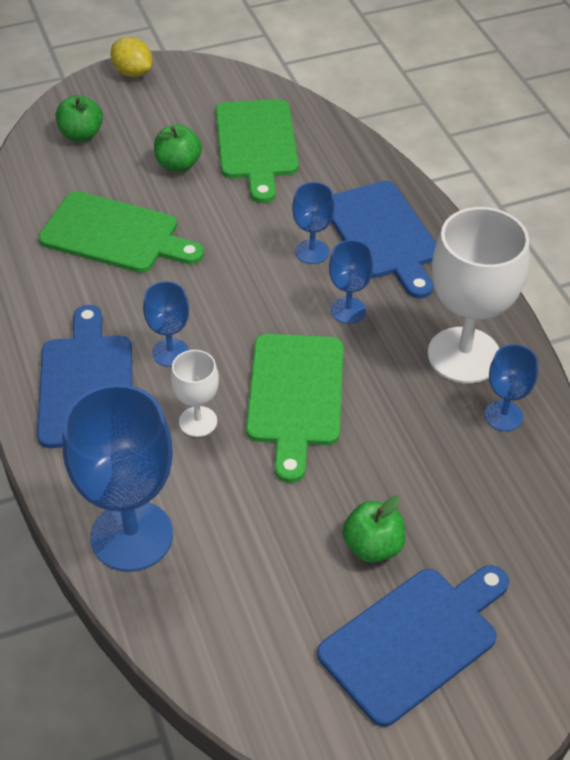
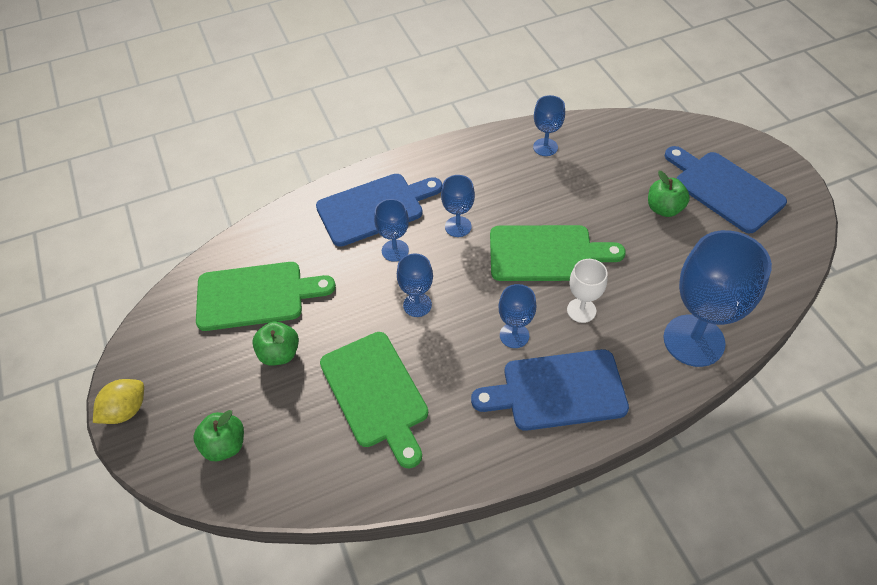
camera: 90 degrees left, 5 degrees up
green cutting board [38,191,204,273] -> green cutting board turned 135 degrees clockwise [320,332,428,468]
white goblet [428,207,529,383] -> none
none -> blue goblet [397,253,433,317]

